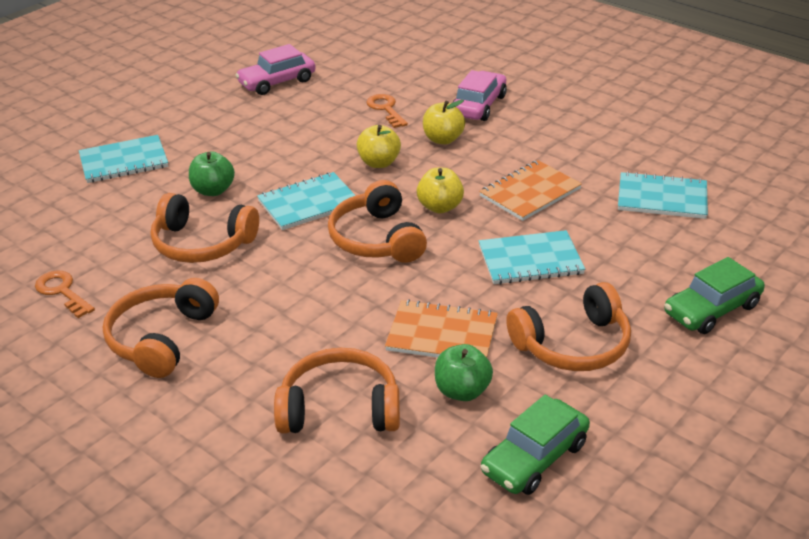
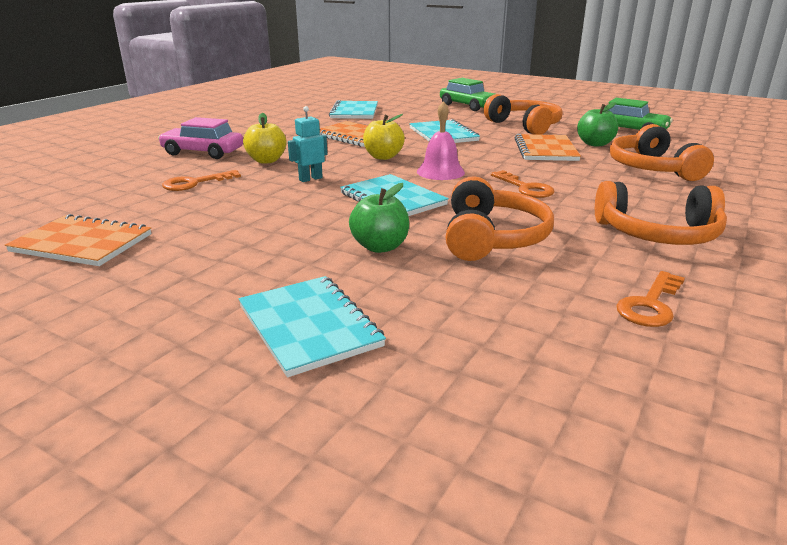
camera: 100 degrees left, 10 degrees down
pink car [236,44,316,95] -> orange notebook [5,214,151,266]
orange headphones [328,180,427,263] -> pink bell [417,101,465,180]
yellow apple [357,125,401,168] -> turquoise robot [288,106,327,182]
none -> orange key [491,170,555,198]

